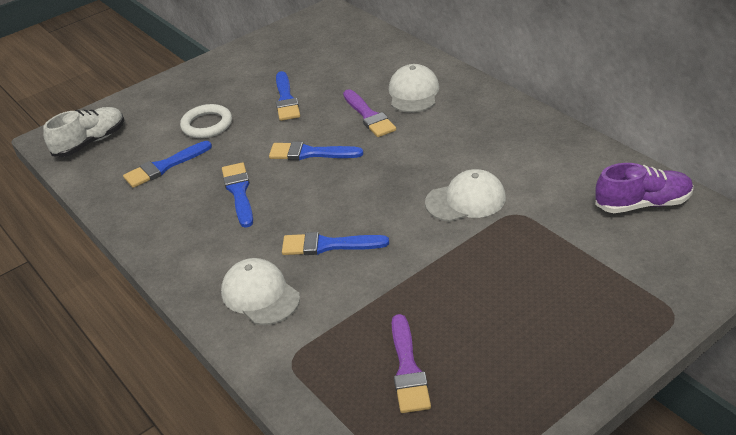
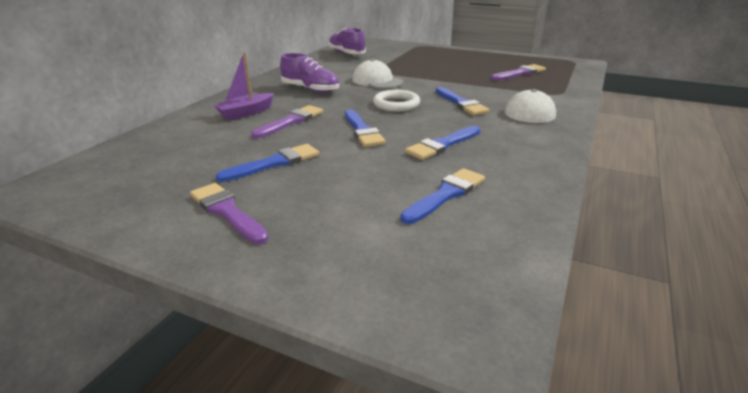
camera: 120 degrees left, 10 degrees down
white shoe [43,107,124,157] -> none
blue brush [123,141,212,188] -> blue brush turned 75 degrees counterclockwise [400,168,485,224]
white ring [180,104,232,138] -> white ring moved to [373,90,420,111]
white cap [389,64,439,113] -> purple boat [214,52,274,120]
none -> purple brush [190,183,269,244]
none -> purple shoe [280,53,339,93]

